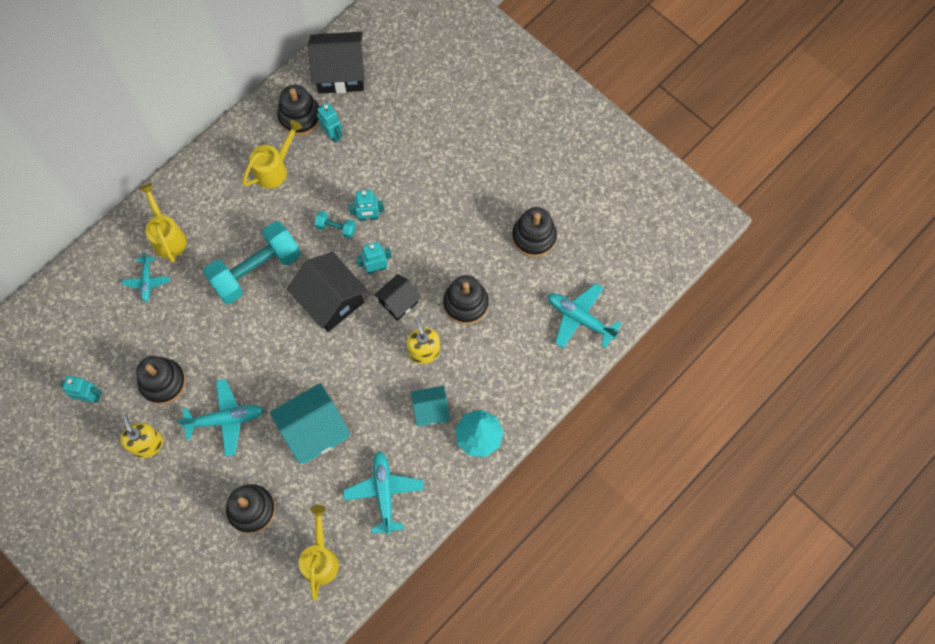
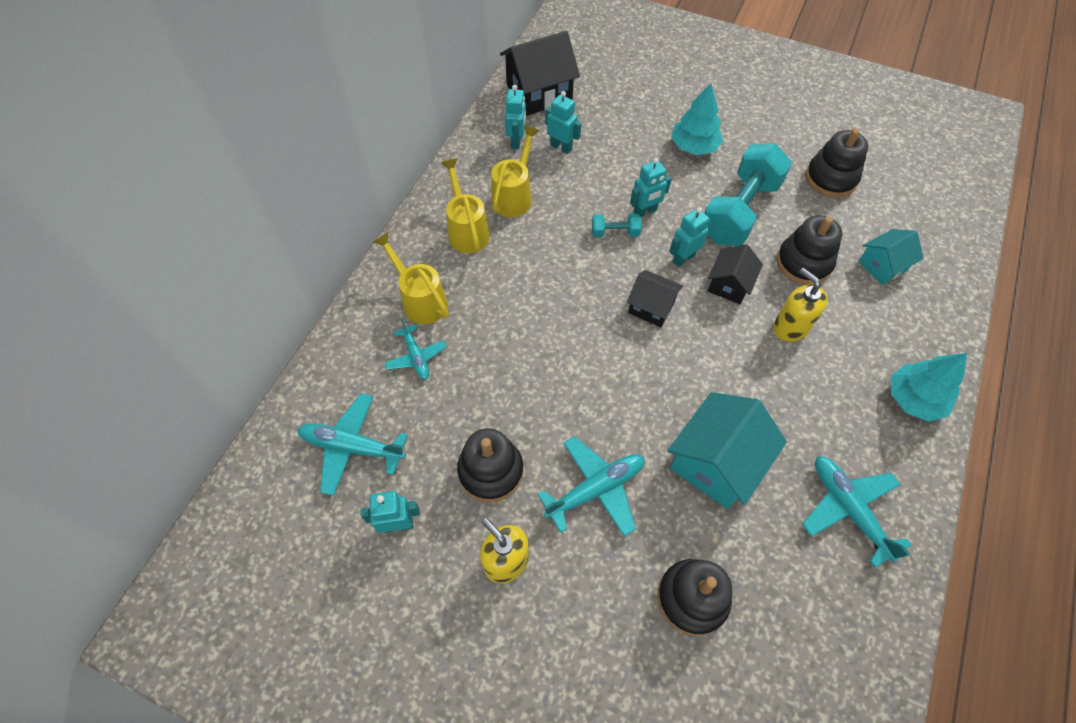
camera: 20 degrees left, 10 degrees down
turquoise dumbbell [203,221,301,304] -> turquoise dumbbell moved to [705,144,792,246]
black stacking toy [277,84,319,136] -> turquoise robot [505,85,526,149]
black house [287,252,368,332] -> black house [627,270,683,327], size x0.59
yellow watering can [299,505,339,601] -> yellow watering can moved to [441,158,490,253]
turquoise house [411,386,450,426] -> turquoise house moved to [858,229,924,285]
turquoise plane [548,283,621,348] -> turquoise plane moved to [297,393,408,496]
none -> turquoise tree [671,83,723,155]

